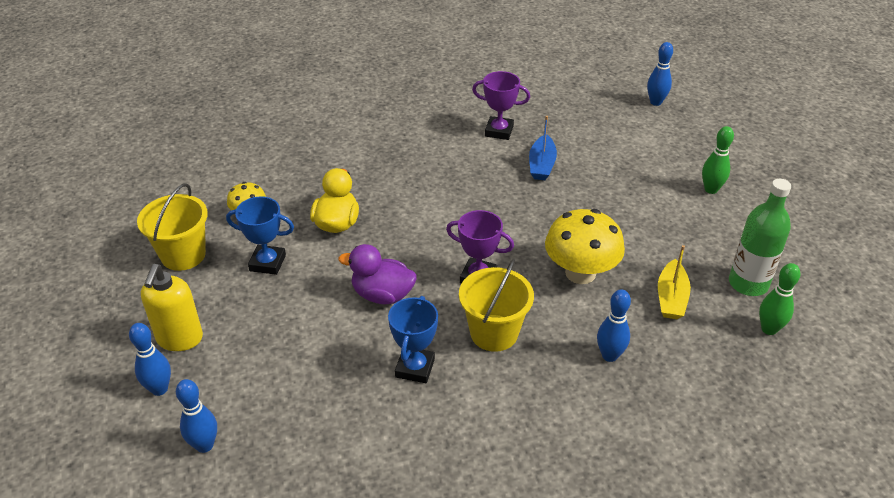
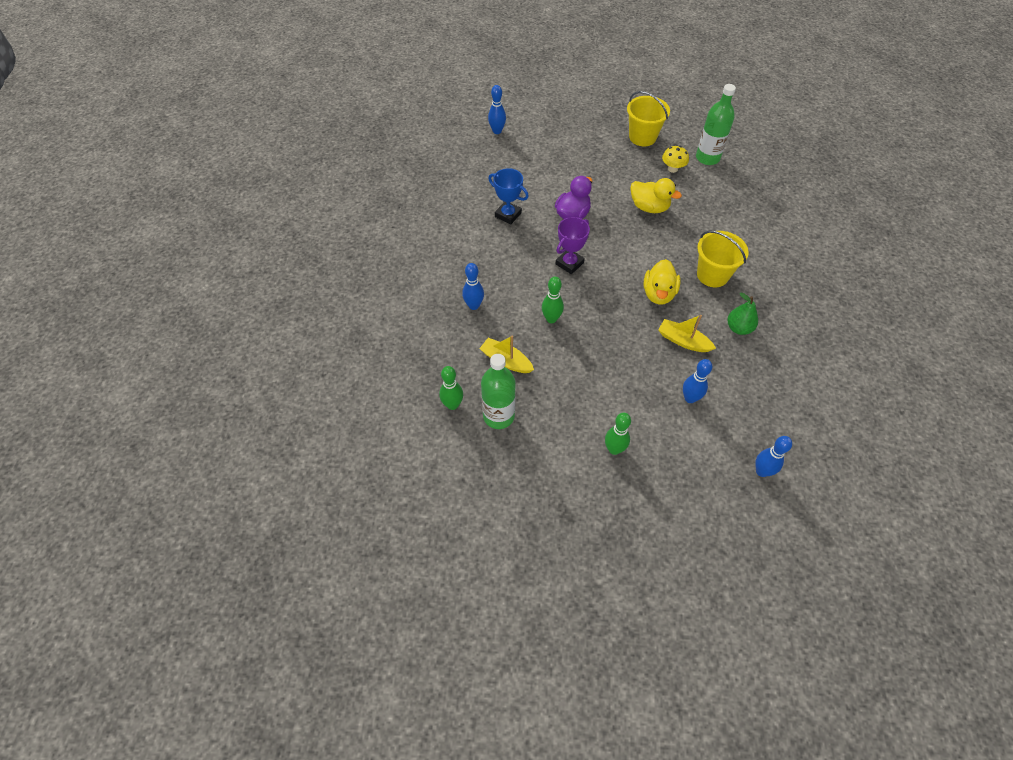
camera: 110 degrees right, 15 degrees up
blue bowling pin [129,323,171,396] -> blue bowling pin moved to [683,359,712,403]
yellow soap dispenser [141,264,203,351] -> none
blue trophy [226,196,294,275] -> none
yellow bucket [459,259,534,352] -> yellow bucket moved to [697,231,749,287]
purple trophy [472,71,530,140] -> green pear [727,292,758,335]
blue boat [529,116,557,180] -> yellow boat [658,315,716,352]
yellow mushroom [545,209,625,284] -> green bowling pin [542,277,564,323]
none -> yellow duck [643,259,681,304]
none -> green bottle [696,84,736,165]

